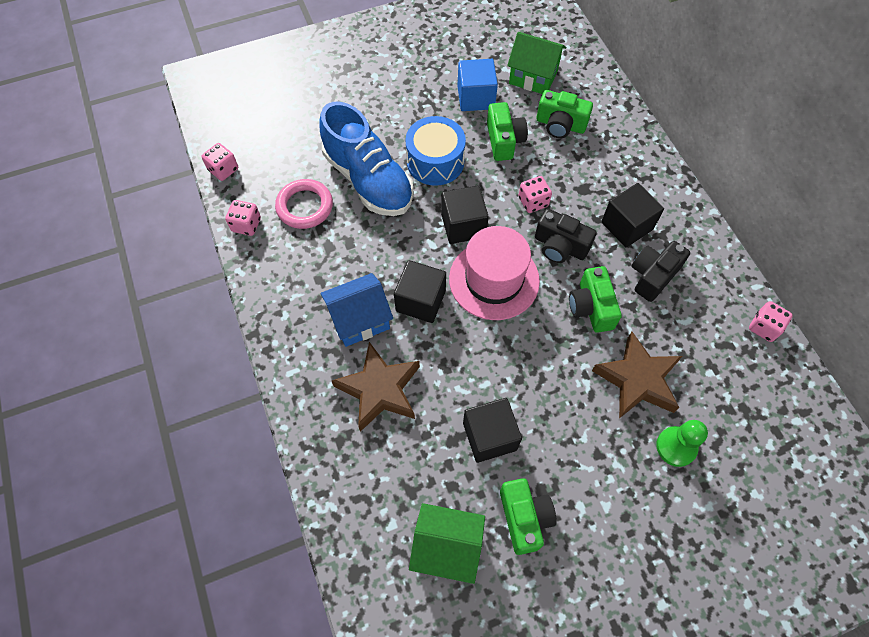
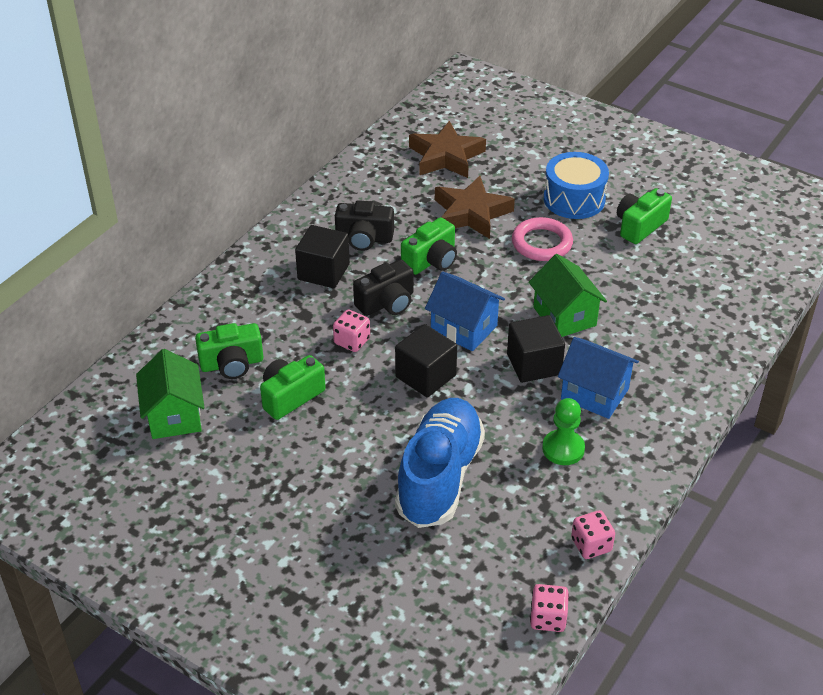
camera: 125 degrees left, 20 degrees down
pink ring [275,179,333,229] -> pink ring moved to [512,217,573,261]
brown star [332,342,420,432] -> brown star moved to [409,121,486,178]
blue drum [405,116,466,186] -> blue drum moved to [544,152,609,219]
green house [409,503,485,584] -> green house moved to [529,254,607,337]
pink hat [449,226,540,320] -> blue house [425,271,505,351]
blue cube [458,59,498,111] -> none
black cube [463,398,522,463] -> none
black camera [535,209,597,263] -> black camera turned 60 degrees clockwise [353,259,414,316]
green camera [536,90,593,138] -> green camera turned 90 degrees clockwise [195,323,263,379]
green pawn [656,420,708,467] -> green pawn moved to [542,398,585,465]
pink dice [749,301,793,342] -> none

